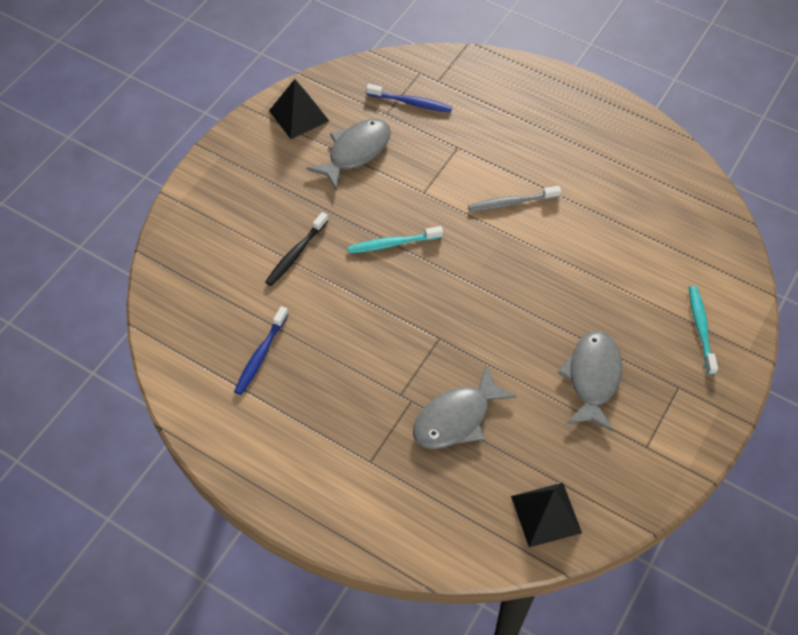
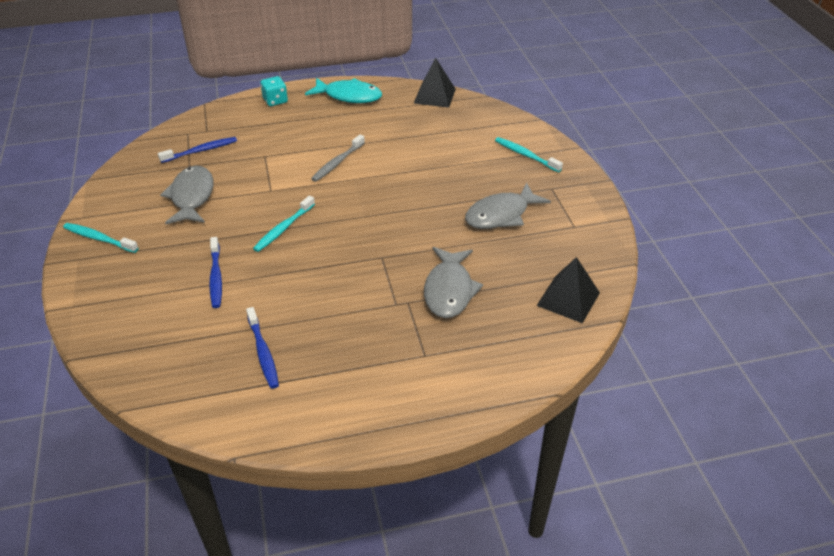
camera: 45 degrees left, 15 degrees down
black toothbrush [265,212,328,286] -> blue toothbrush [209,237,222,308]
black pyramid [269,79,329,139] -> black pyramid moved to [414,58,456,108]
grey fish [558,331,622,432] -> grey fish turned 90 degrees counterclockwise [465,182,551,229]
none -> turquoise toothbrush [63,223,139,253]
none -> turquoise dice [260,76,288,106]
none -> turquoise fish [305,78,382,103]

